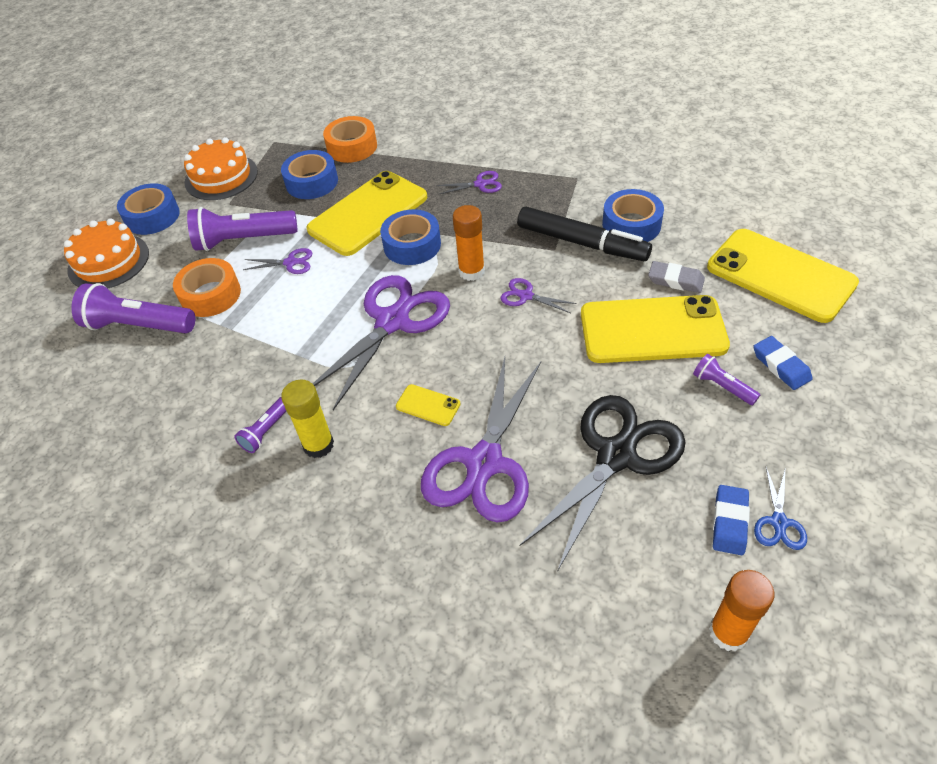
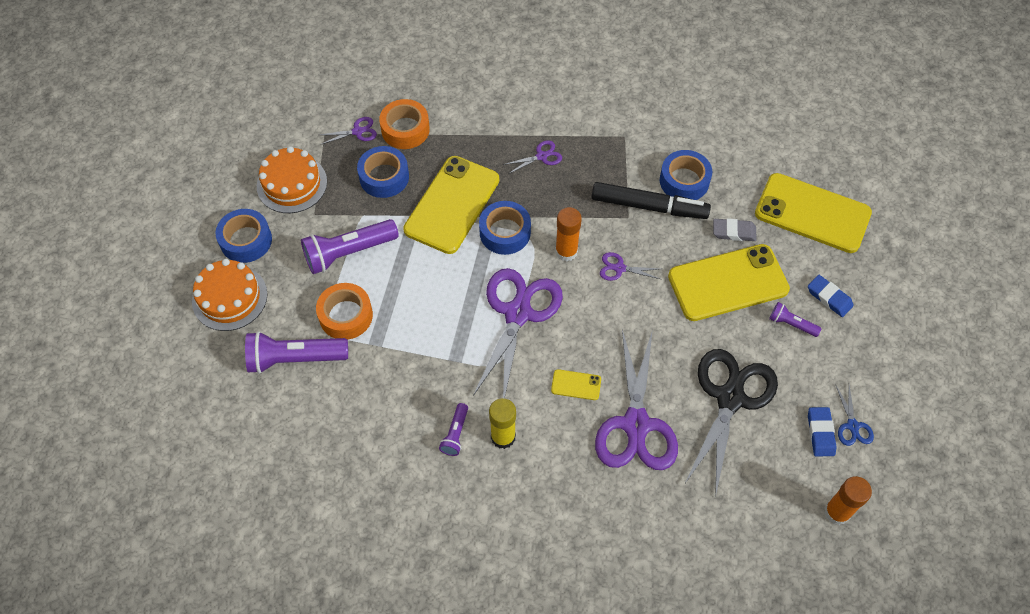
camera: 20 degrees left, 10 degrees up
purple scissors [243,248,313,274] -> purple scissors moved to [320,117,377,145]

